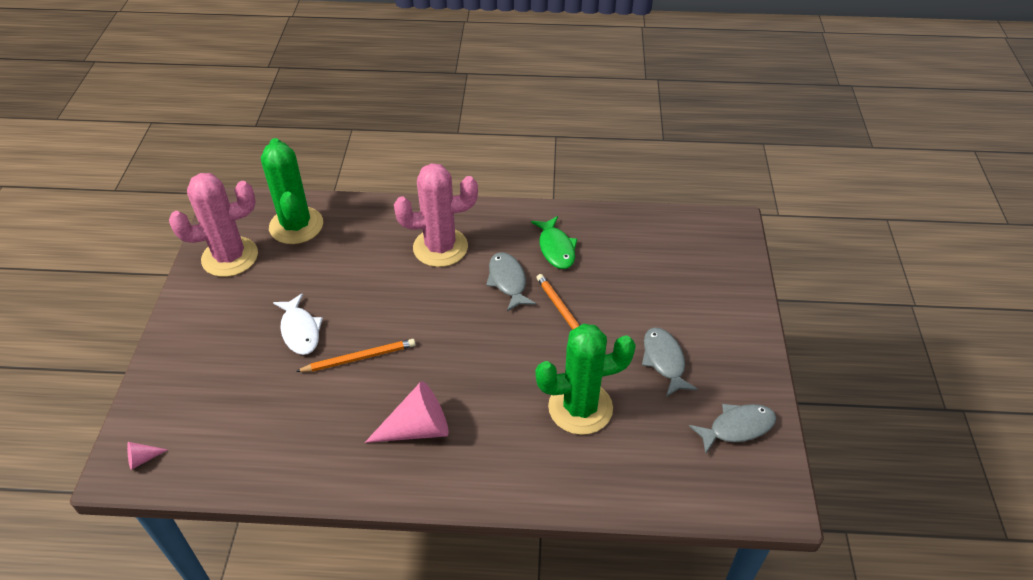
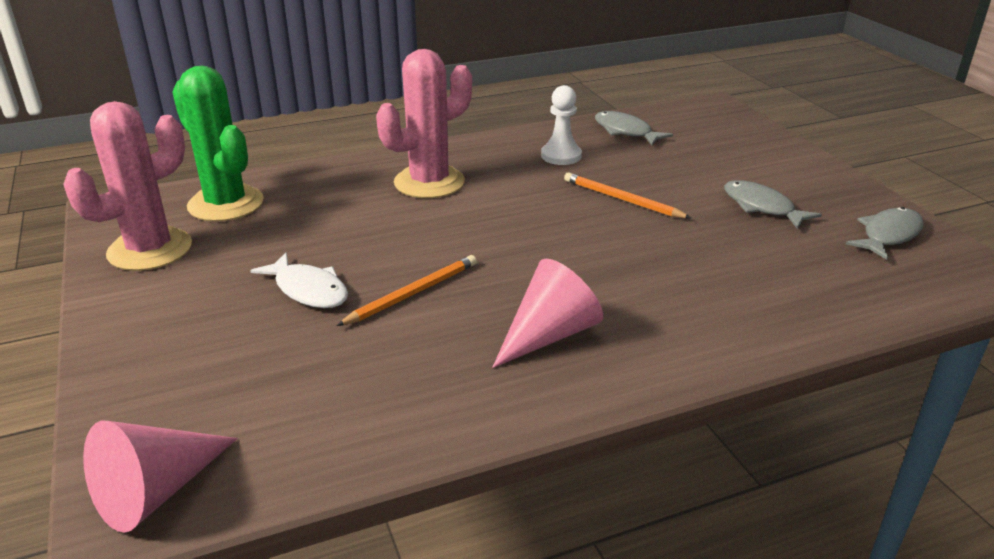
camera: 25 degrees left, 15 degrees down
pink cone [127,442,168,470] -> pink cone [83,421,238,533], size x2.21
grey fish [486,252,536,312] -> grey fish moved to [595,111,673,146]
green fish [531,216,577,269] -> white pawn [541,85,582,165]
green cactus [536,324,636,435] -> none

